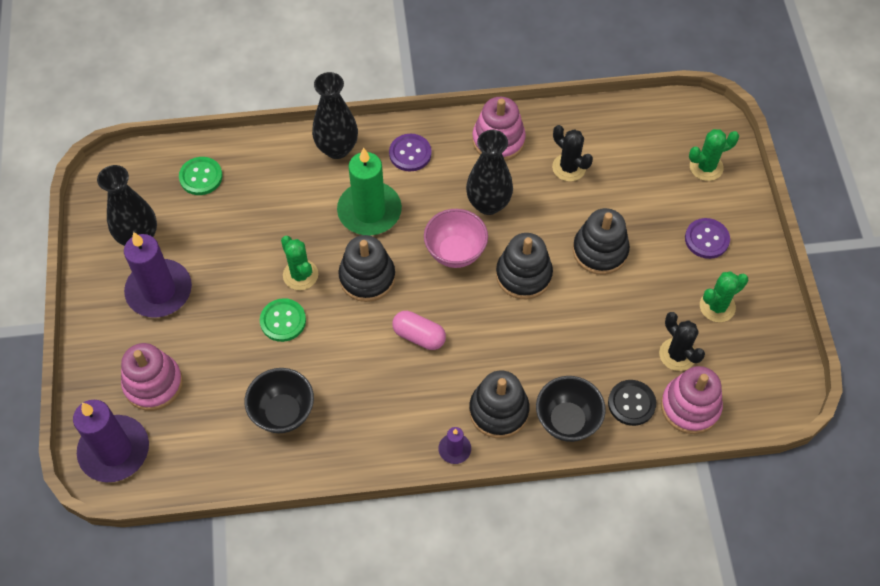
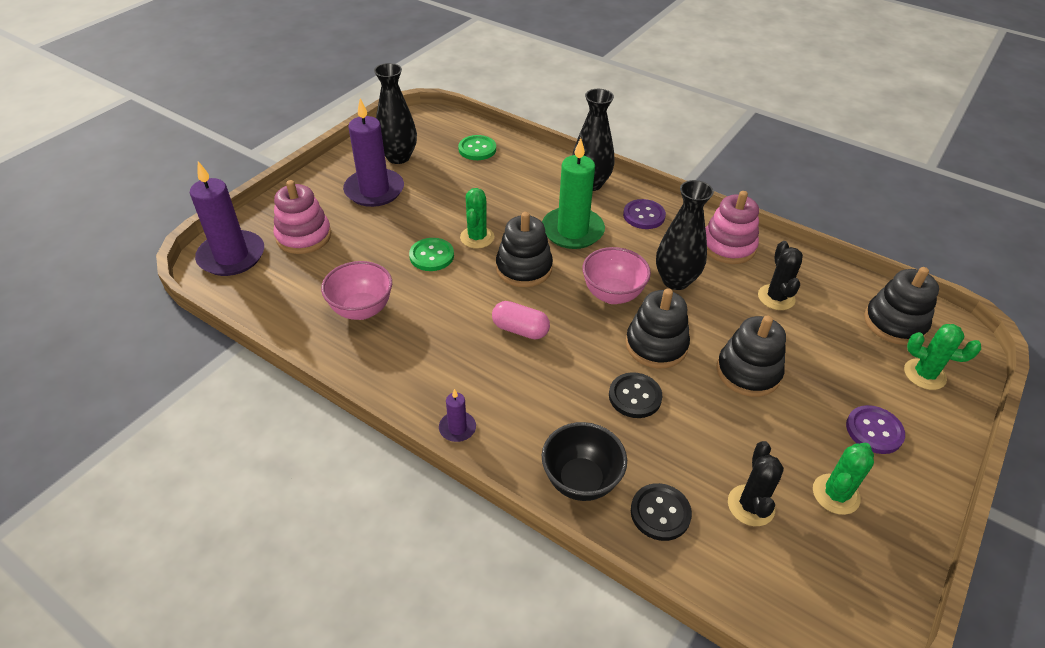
camera: 40 degrees right, 15 degrees down
black bowl [245,368,314,433] -> pink bowl [321,261,392,320]
pink capsule [392,311,446,350] -> pink capsule turned 45 degrees counterclockwise [492,301,550,339]
black stacking toy [469,370,529,438] -> black stacking toy moved to [864,267,939,345]
pink stacking toy [661,366,723,434] -> none
green cactus [700,271,748,322] -> green cactus turned 60 degrees counterclockwise [813,443,874,515]
none -> black button [609,372,663,418]

